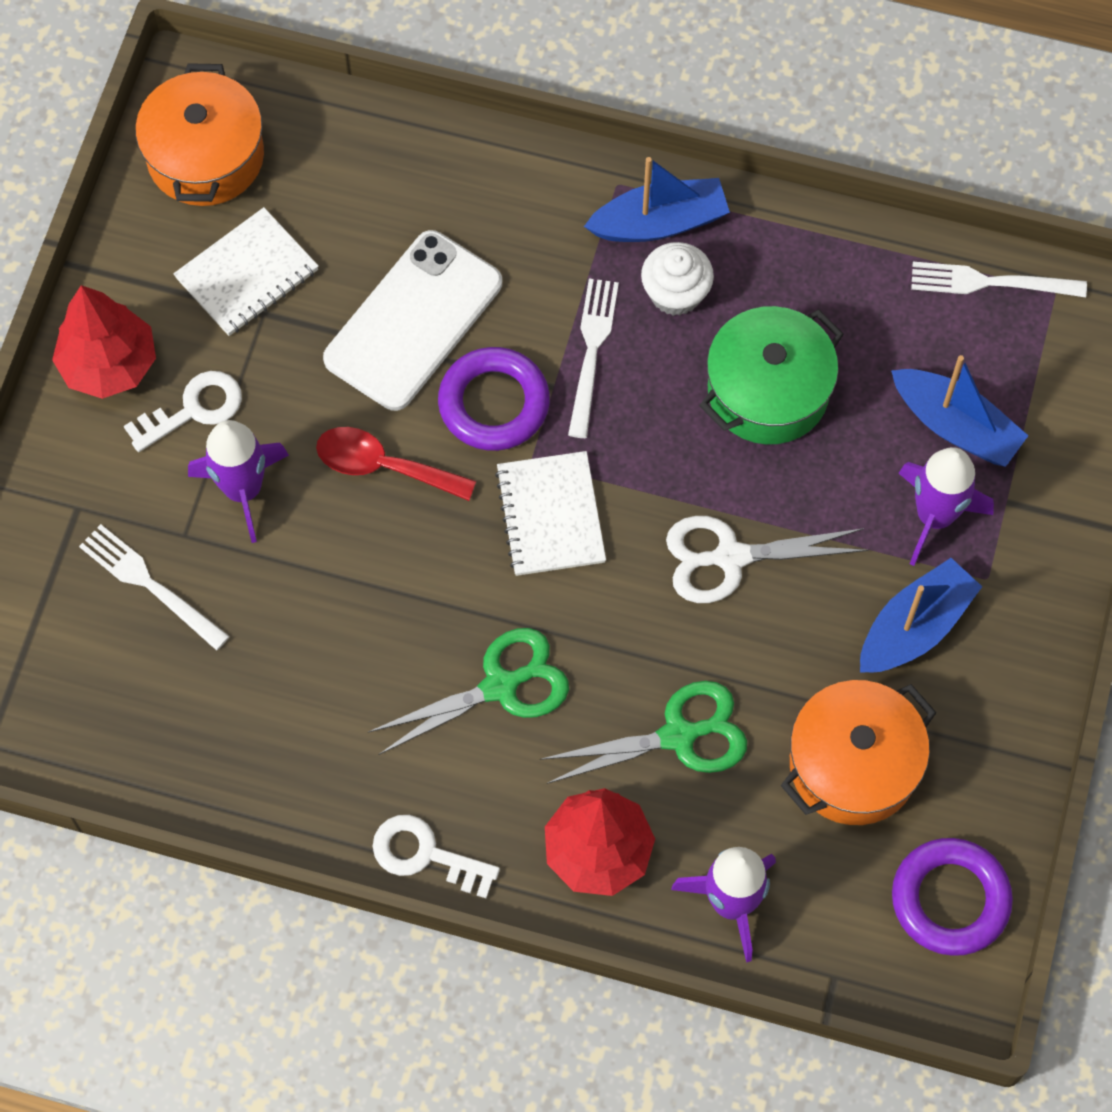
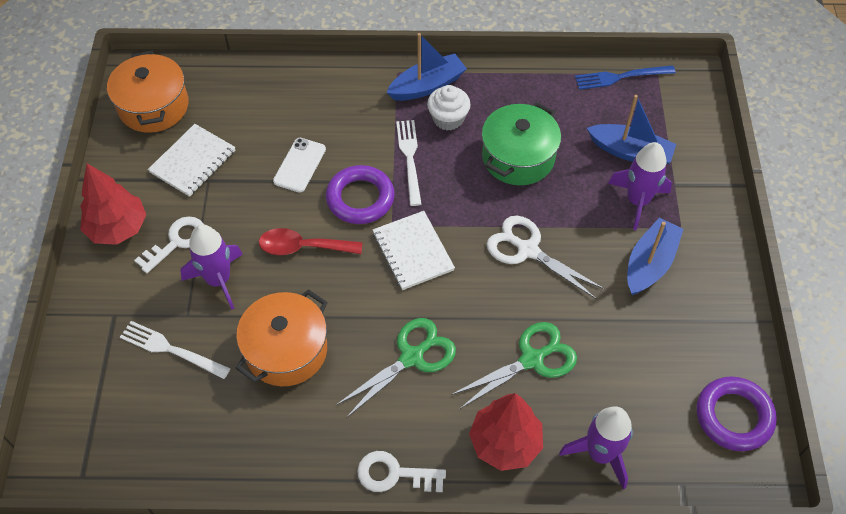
camera: 15 degrees left, 10 degrees down
white phone [323,230,502,411] -> white phone [273,138,326,193], size x0.55
white scissors [666,516,869,603] -> white scissors turned 60 degrees clockwise [487,216,605,300]
orange pot [781,680,937,825] -> orange pot moved to [235,289,328,386]
white fork [911,262,1087,297] -> blue fork [575,65,676,90]

